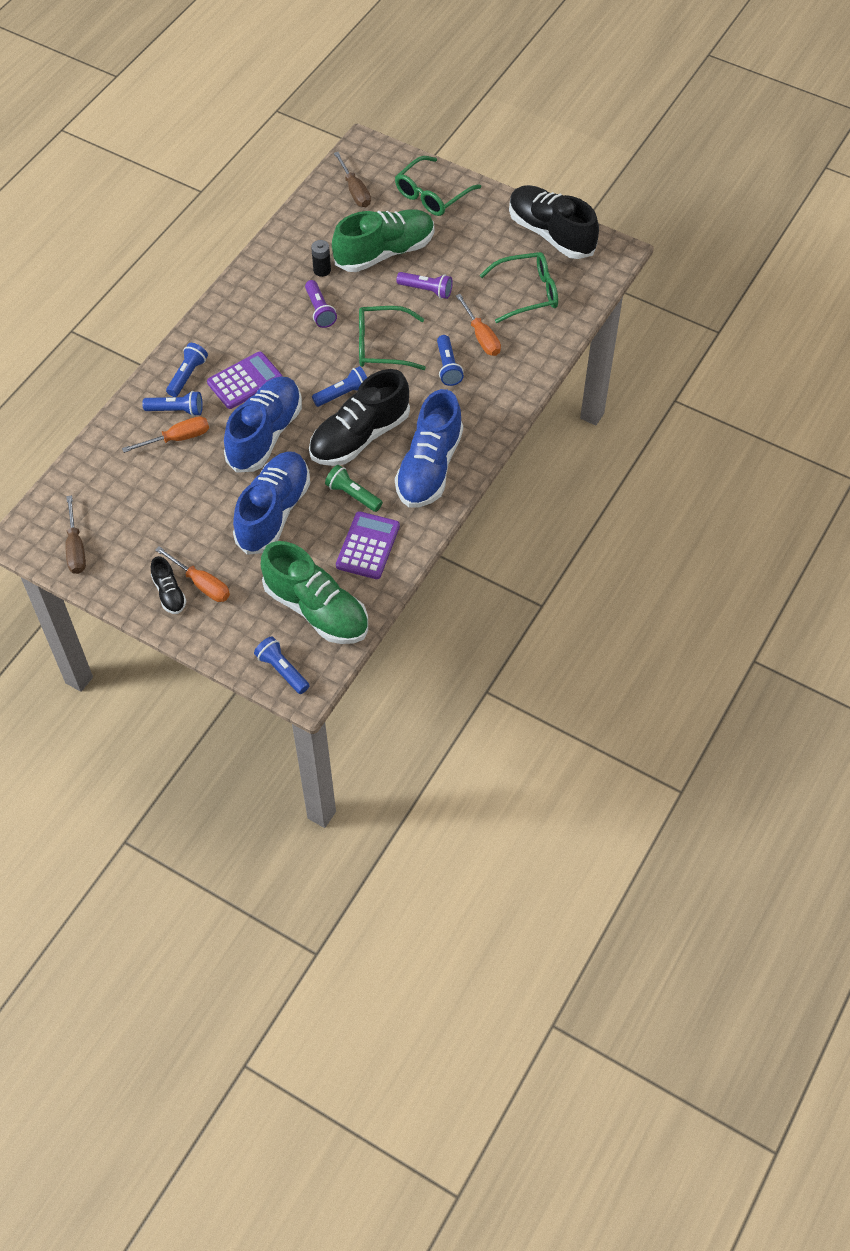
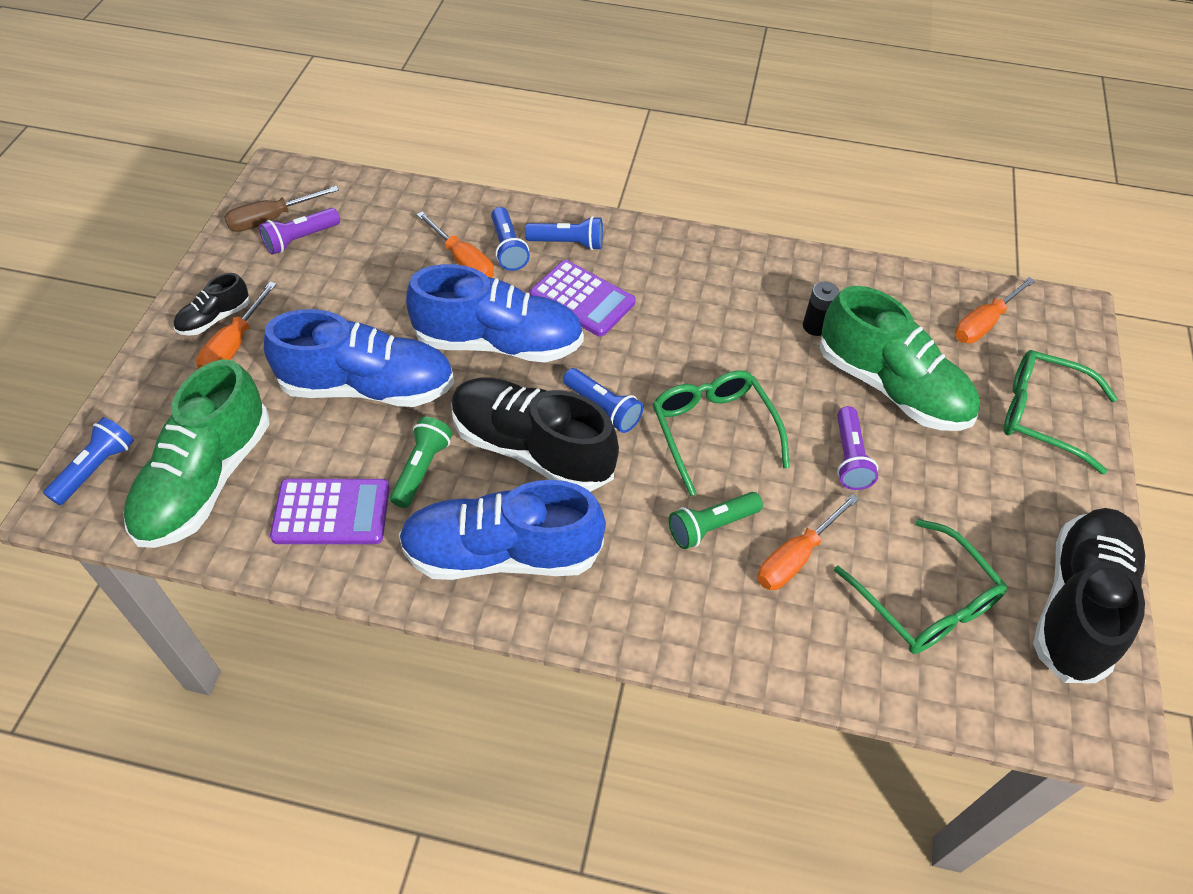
camera: 70 degrees right, 5 degrees down
purple flashlight [305,280,337,328] -> purple flashlight moved to [259,208,340,255]
brown screwdriver [334,152,371,207] -> orange screwdriver [955,277,1035,343]
blue flashlight [437,335,464,386] -> green flashlight [669,492,763,549]

